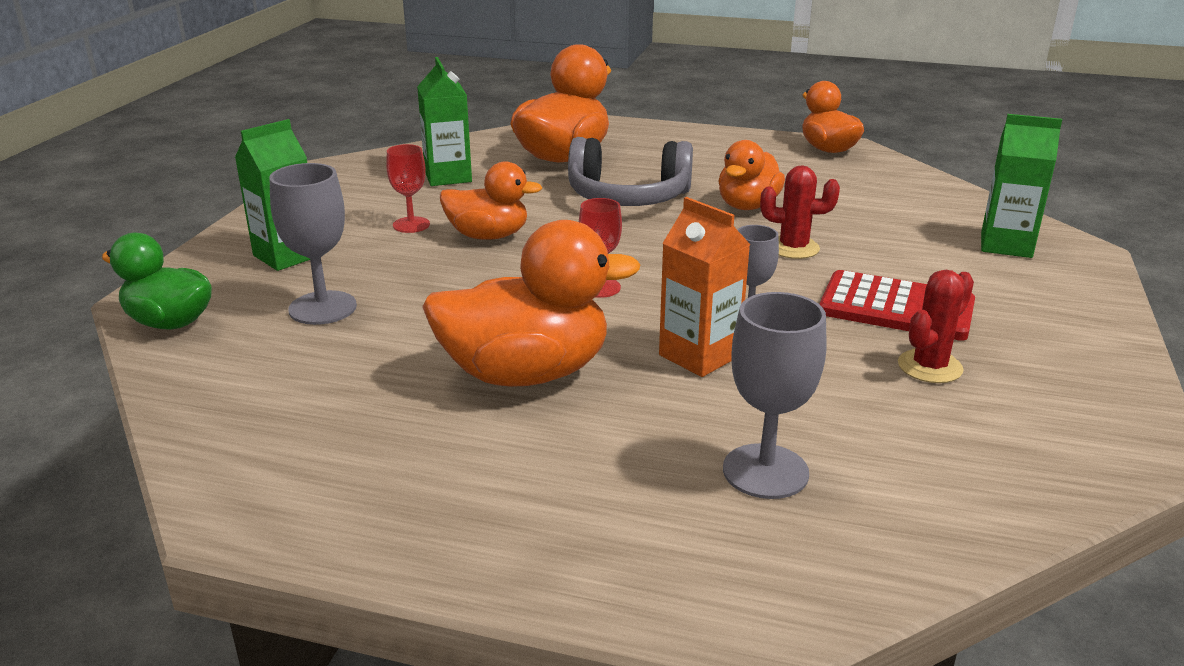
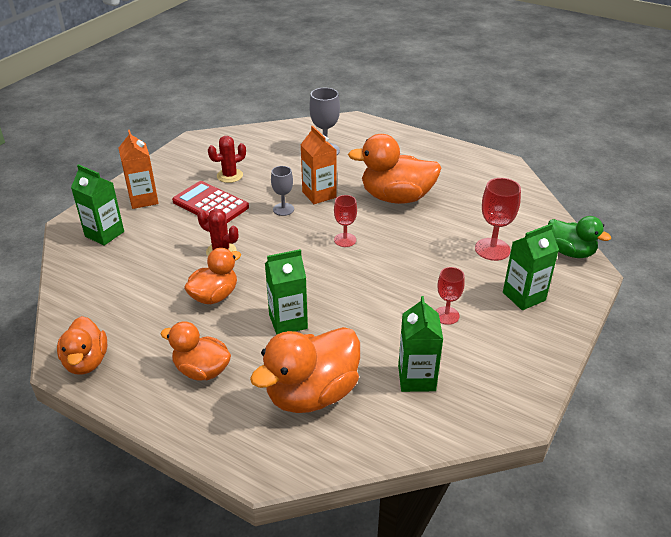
camera: 165 degrees left, 10 degrees up
grey goblet [269,163,357,325] -> red goblet [475,178,521,261]
orange duck [440,161,542,240] -> orange duck moved to [161,321,231,381]
grey headphones [568,137,693,206] -> green carton [265,249,308,335]
none -> orange carton [119,130,159,209]

